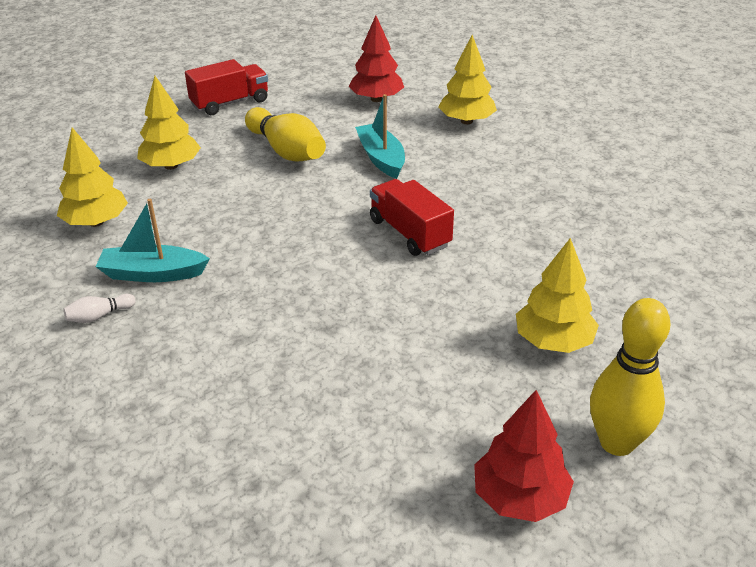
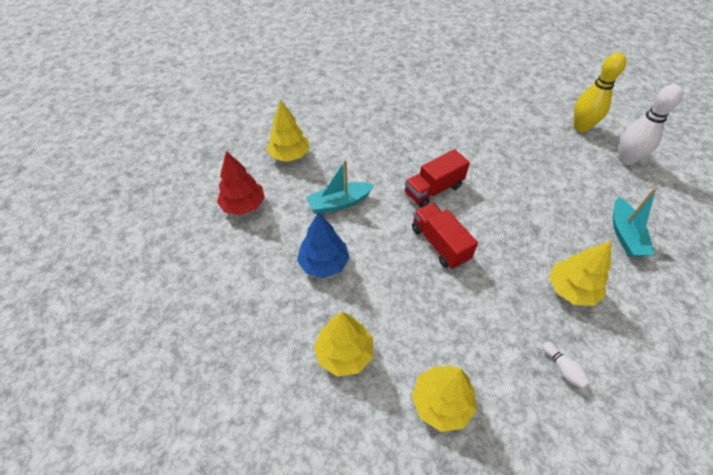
camera: 90 degrees left, 15 degrees up
turquoise boat [96,199,210,282] -> turquoise boat moved to [613,189,656,257]
red truck [185,59,268,115] -> red truck moved to [412,203,478,269]
yellow bowling pin [245,107,326,162] -> blue tree [297,212,350,278]
red tree [474,390,574,522] -> white bowling pin [618,84,683,165]
yellow tree [516,238,599,353] -> yellow tree moved to [549,241,611,306]

